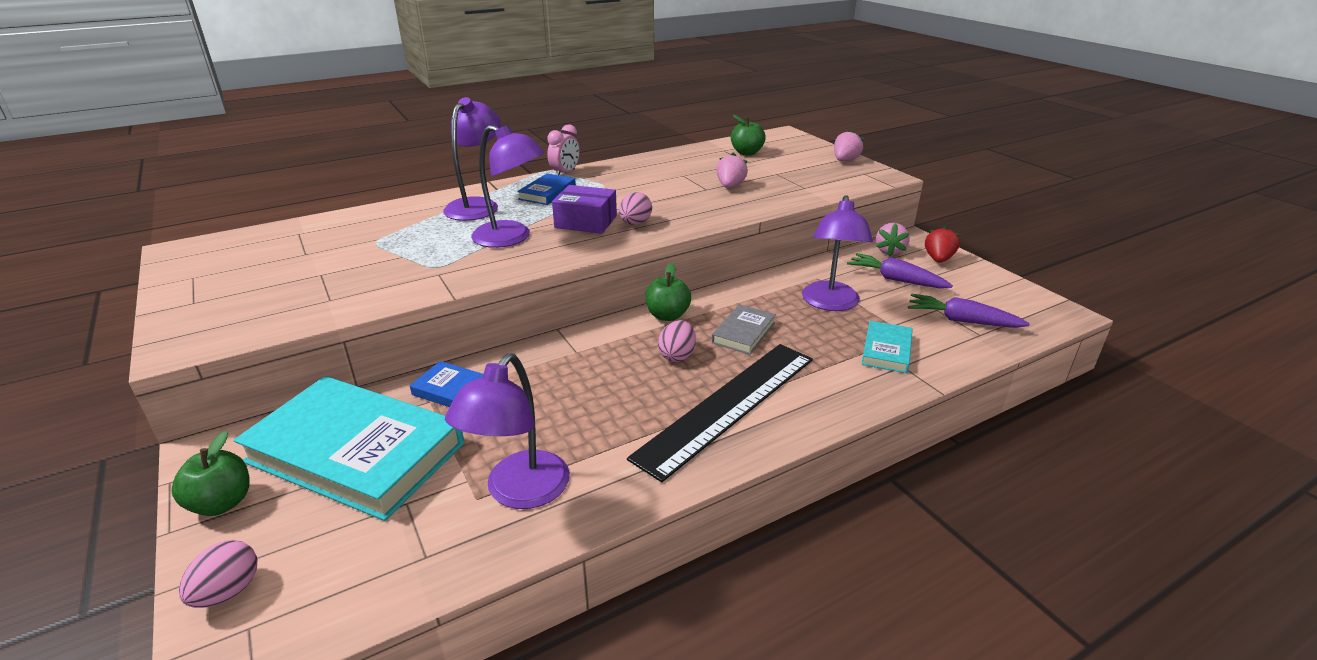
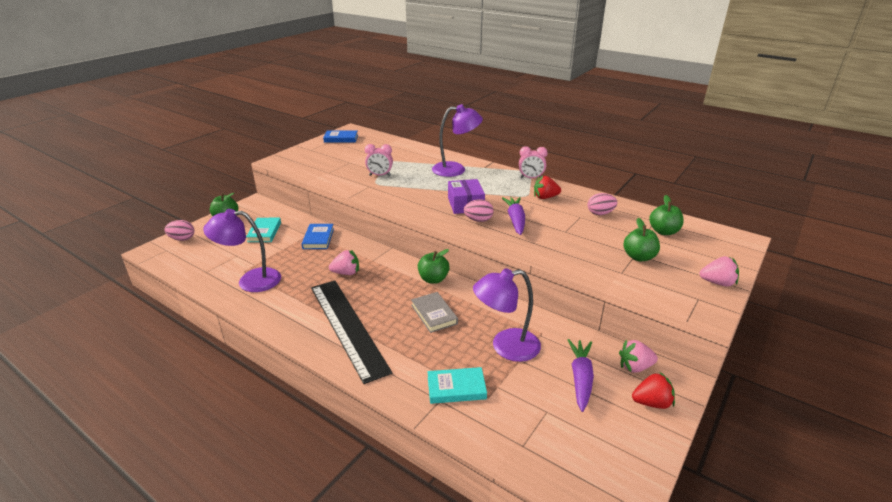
camera: 65 degrees right, 0 degrees up
turquoise book [234,376,464,521] -> turquoise book [246,218,281,242], size x0.45
purple lamp [471,125,545,248] -> none
blue book [517,173,576,205] -> blue book moved to [323,130,358,143]
black ruler [627,344,813,482] -> black ruler turned 45 degrees clockwise [311,281,392,384]
pink egg [658,320,696,362] -> pink egg moved to [588,193,618,215]
grey book [712,304,776,355] -> grey book turned 60 degrees clockwise [411,292,458,333]
pink strawberry [716,153,748,188] -> pink strawberry moved to [329,250,359,275]
purple carrot [908,293,1030,328] -> purple carrot moved to [502,197,525,235]
none -> pink clock [365,144,393,176]
none -> red strawberry [534,176,561,199]
none -> green apple [623,218,660,261]

